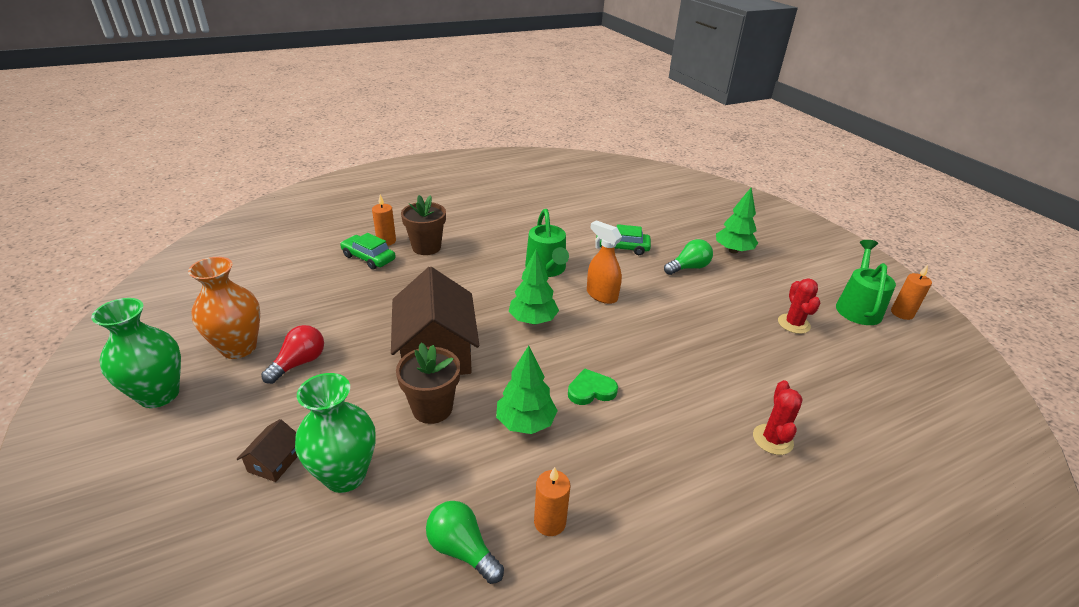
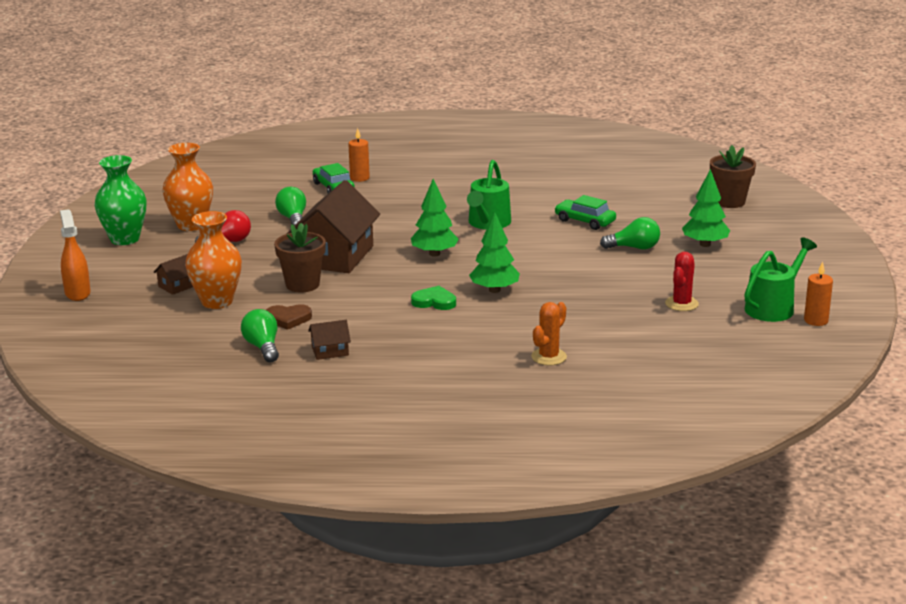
camera: 30 degrees right, 10 degrees down
green vase [295,373,376,493] -> orange vase [185,211,242,309]
brown flower pot [401,195,446,255] -> brown flower pot moved to [710,145,756,208]
green tree [496,346,558,434] -> green tree moved to [469,212,520,293]
orange candle [534,467,570,536] -> brown house [308,320,351,360]
orange spray bottle [587,220,622,304] -> orange spray bottle moved to [60,209,91,301]
red cactus [753,380,803,455] -> orange cactus [531,302,567,365]
none -> brown heart [266,304,312,330]
none -> green light bulb [275,187,306,230]

